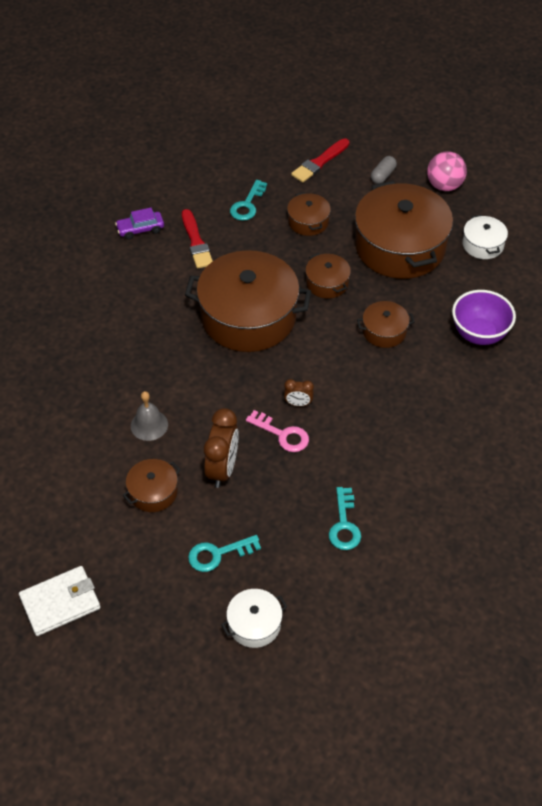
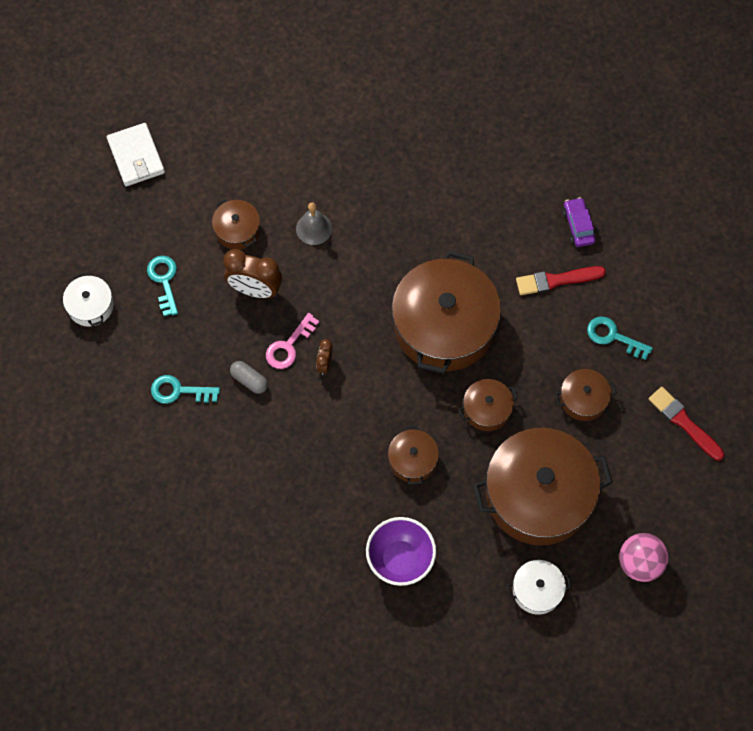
camera: 95 degrees right, 15 degrees up
grey capsule [371,156,397,184] -> grey capsule moved to [230,361,268,394]

